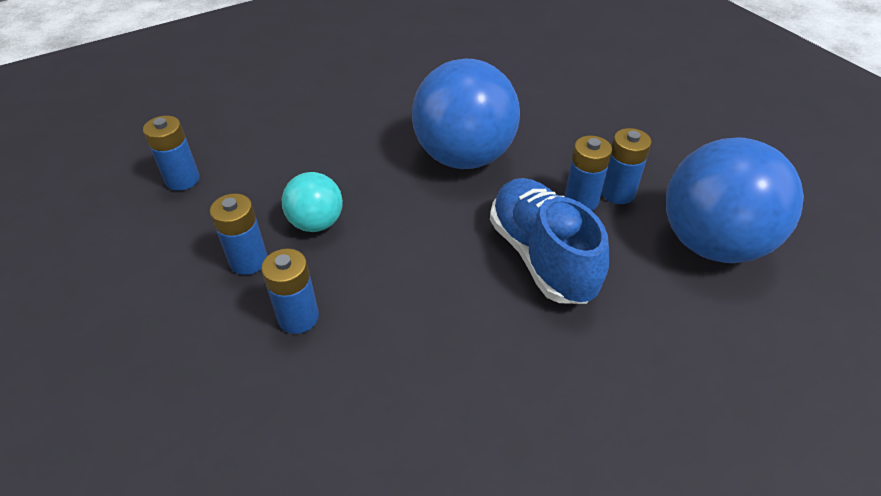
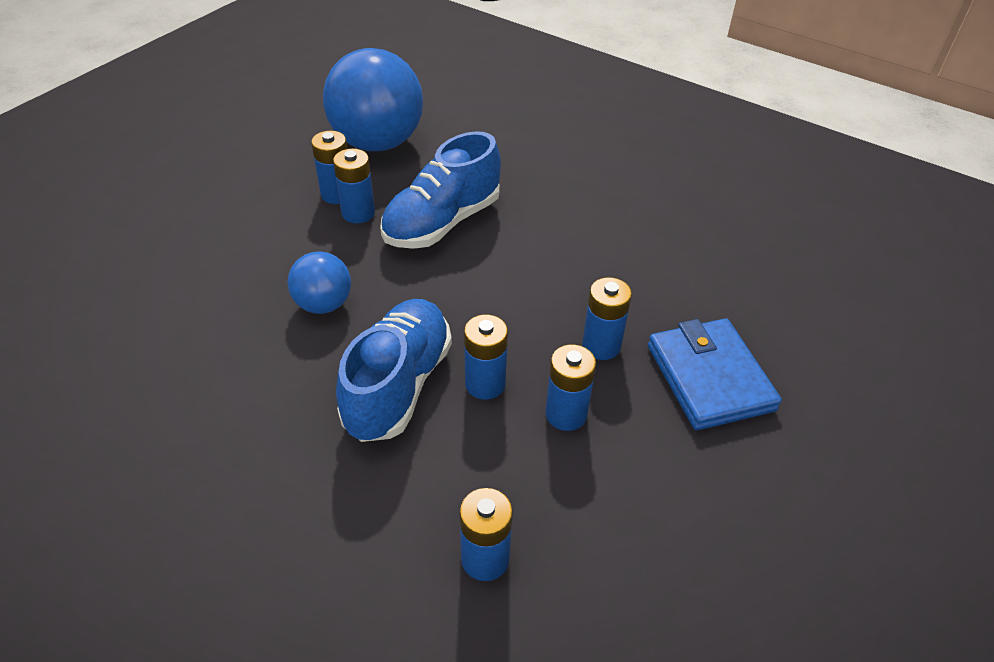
camera: 115 degrees left, 0 degrees up
turquoise ball [282,172,343,232] -> blue battery [464,315,508,400]
blue ball [412,59,520,169] -> blue ball [287,252,351,314], size x0.51
none -> blue shoe [336,299,452,442]
none -> blue wallet [648,318,782,430]

